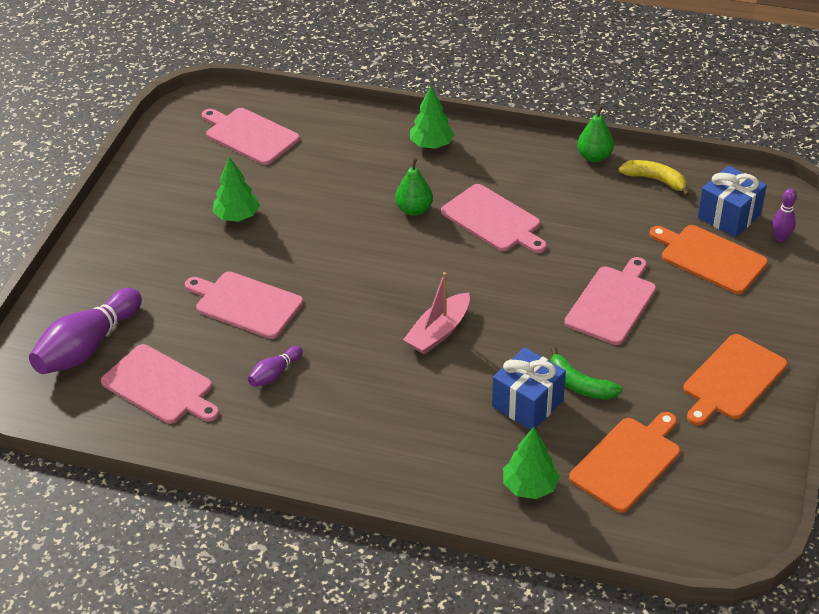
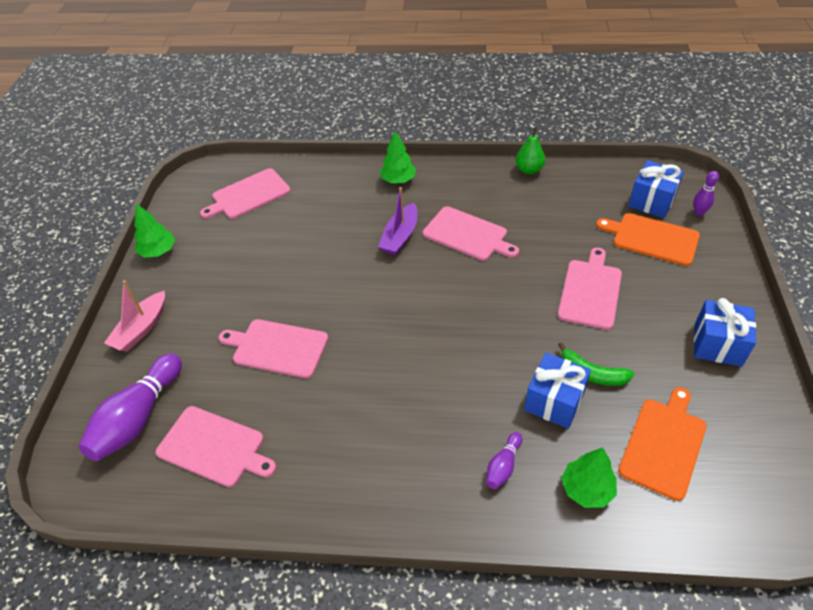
camera: 10 degrees left, 5 degrees up
pink cutting board [201,108,300,165] -> pink cutting board turned 60 degrees counterclockwise [200,168,291,219]
green tree [213,157,260,222] -> green tree moved to [134,203,175,258]
purple bowling pin [248,346,303,387] -> purple bowling pin moved to [486,432,522,489]
green pear [395,158,433,216] -> purple boat [378,187,418,255]
pink boat [403,272,470,355] -> pink boat moved to [104,280,165,352]
yellow banana [619,160,690,197] -> none
orange cutting board [683,334,787,425] -> blue gift [694,298,756,366]

